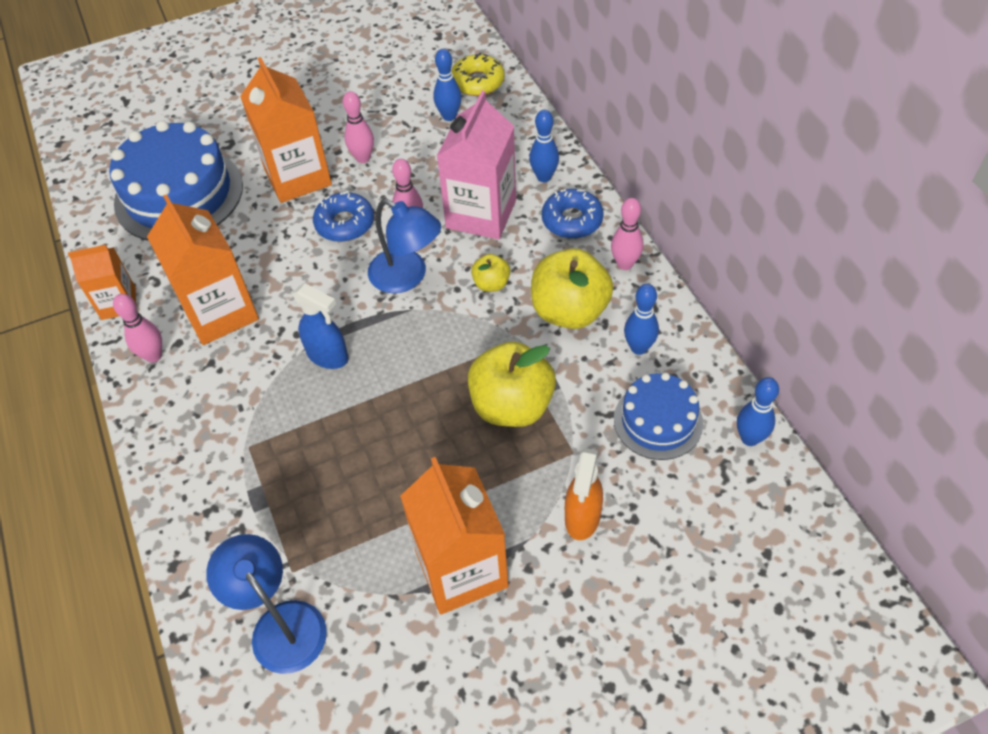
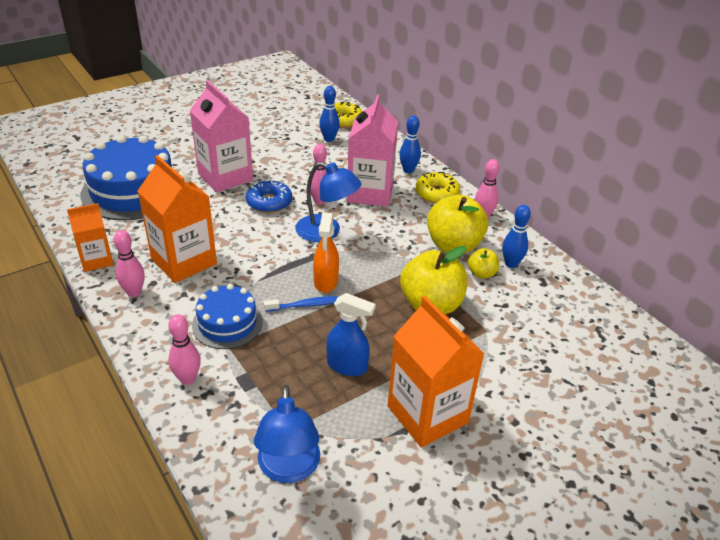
camera: 15 degrees left, 15 degrees down
blue lamp [206,534,327,674] -> blue lamp turned 135 degrees counterclockwise [254,385,320,483]
orange carton [240,57,332,203] -> pink carton [190,80,253,192]
blue spray bottle [292,283,348,369] -> blue spray bottle moved to [326,293,376,376]
pink bowling pin [343,91,374,163] -> pink bowling pin moved to [168,314,201,385]
yellow apple [471,254,510,292] -> yellow apple moved to [468,248,499,278]
blue donut [542,189,603,239] -> yellow donut [415,172,460,203]
orange spray bottle [565,448,603,540] -> orange spray bottle moved to [313,213,339,293]
blue cake [614,372,703,460] -> blue cake moved to [192,284,263,349]
blue bowling pin [737,377,779,446] -> none
none -> blue toothbrush [264,296,339,312]

